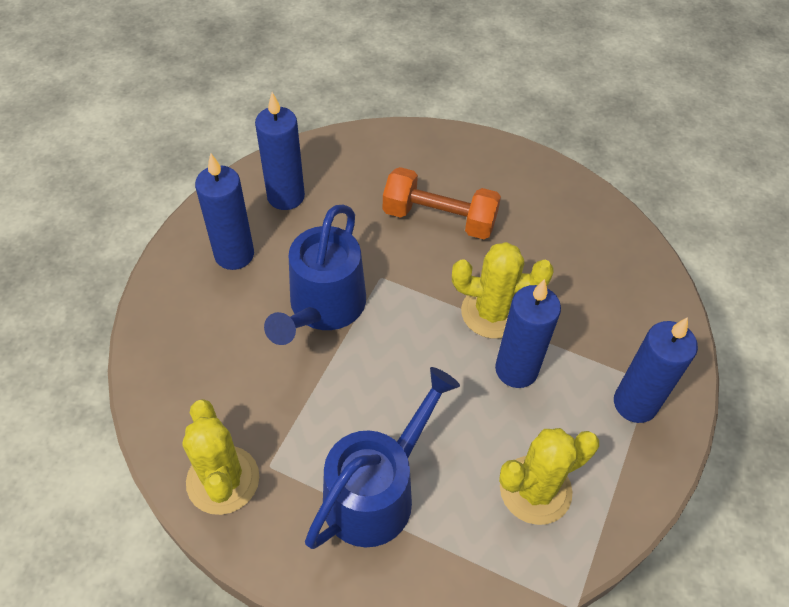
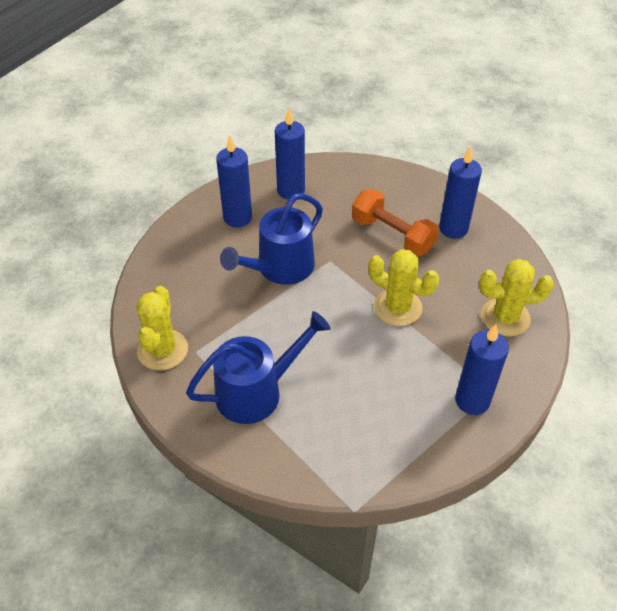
camera: 25 degrees right, 5 degrees down
blue candle [495,279,561,388] -> blue candle moved to [439,146,482,239]
yellow cactus [499,428,599,525] -> yellow cactus moved to [479,259,554,337]

